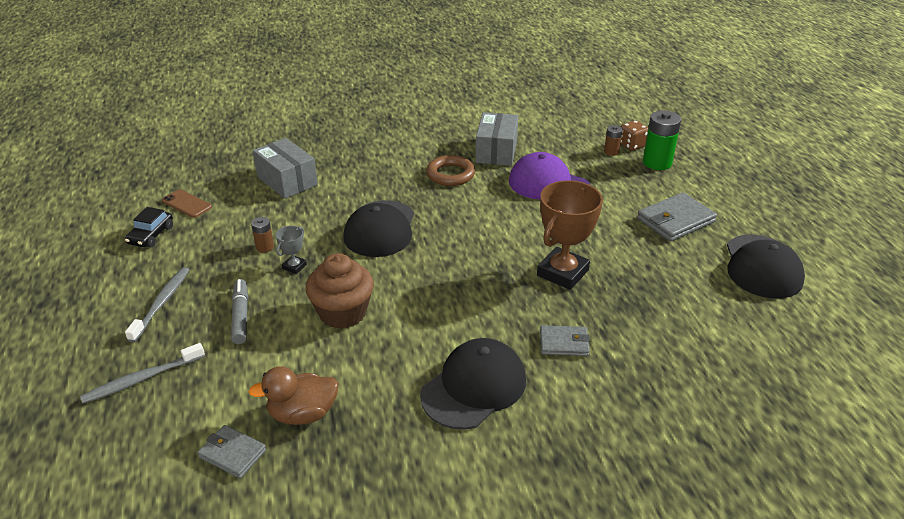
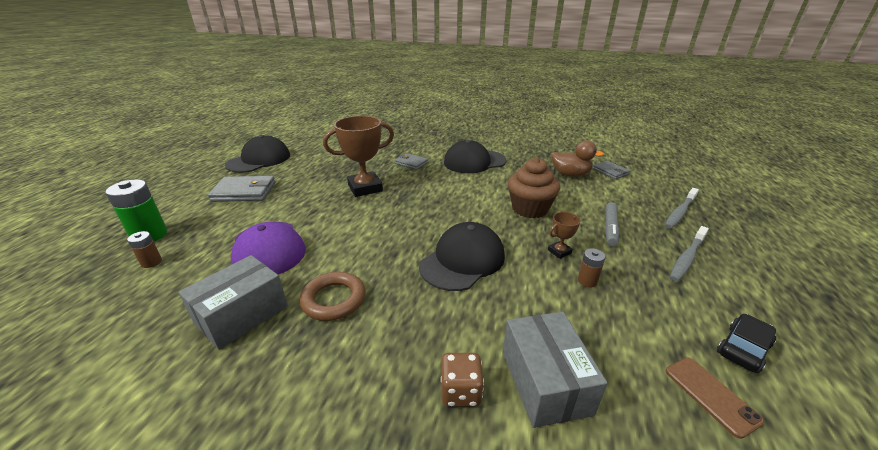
camera: 150 degrees left, 5 degrees down
grey toothbrush [80,343,205,404] -> grey toothbrush turned 135 degrees clockwise [665,188,699,229]
grey trophy [276,226,307,274] -> brown trophy [548,212,580,259]
brown dice [621,120,648,151] -> brown dice moved to [441,353,484,407]

